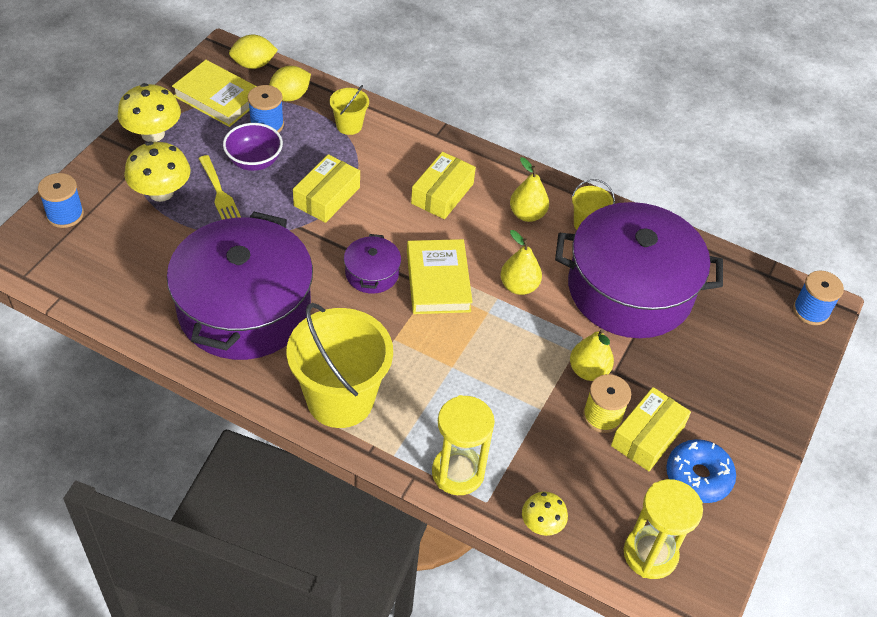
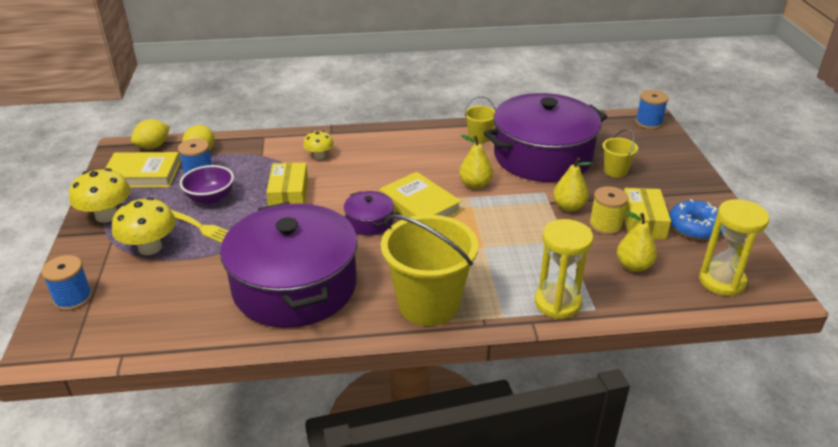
camera: 30 degrees left, 15 degrees down
yellow bucket [330,85,369,135] -> yellow bucket moved to [602,129,638,178]
yellow box [411,152,476,219] -> none
yellow pear [510,157,549,222] -> yellow pear moved to [617,211,657,272]
yellow mushroom [522,492,568,536] -> yellow mushroom moved to [303,131,334,159]

